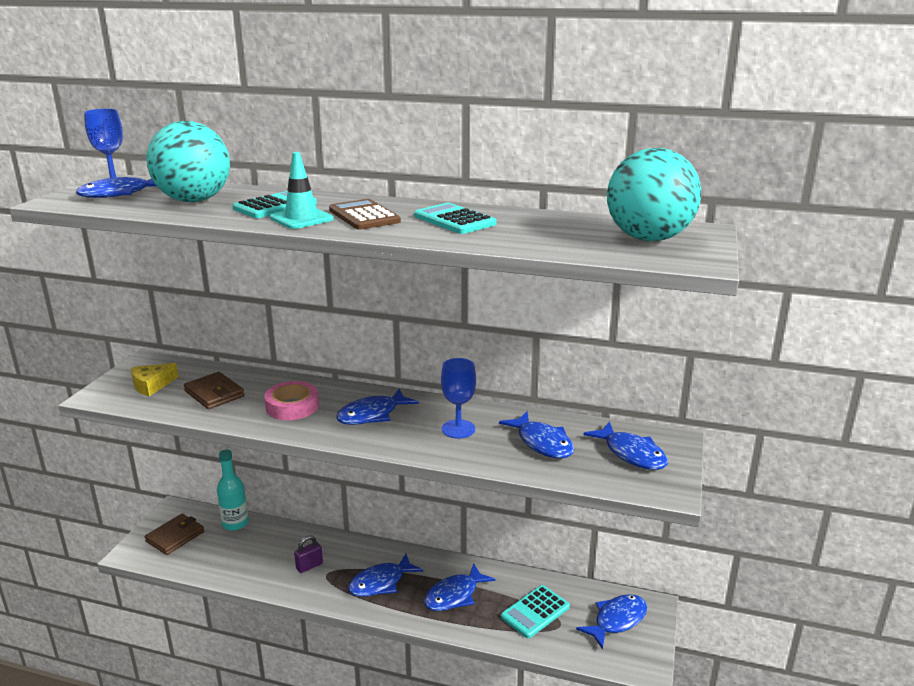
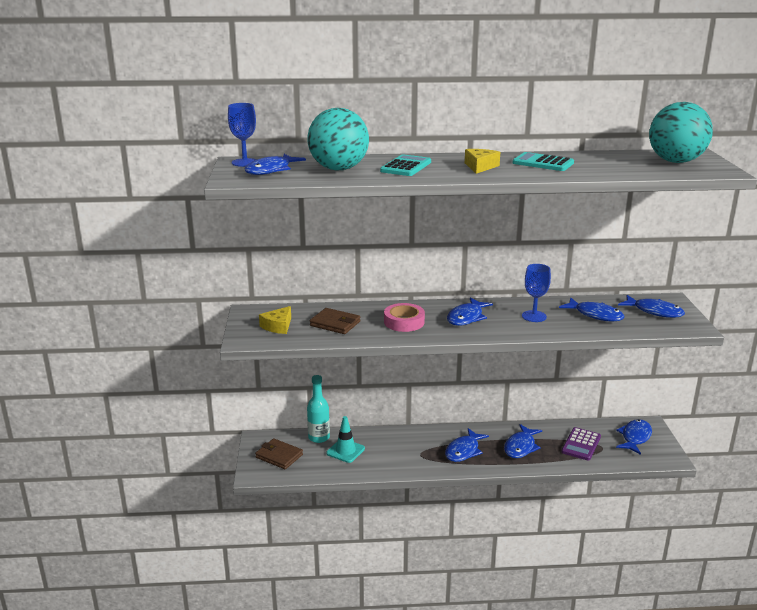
camera: 20 degrees left, 0 degrees up
brown wallet [145,514,204,555] -> brown wallet turned 75 degrees counterclockwise [255,438,303,469]
turquoise traffic cone [270,152,333,229] -> turquoise traffic cone moved to [326,416,365,463]
purple padlock [294,535,323,573] -> none
brown calculator [329,199,401,230] -> yellow cheese [465,149,500,174]
turquoise calculator [501,585,570,638] -> purple calculator [562,427,601,461]

